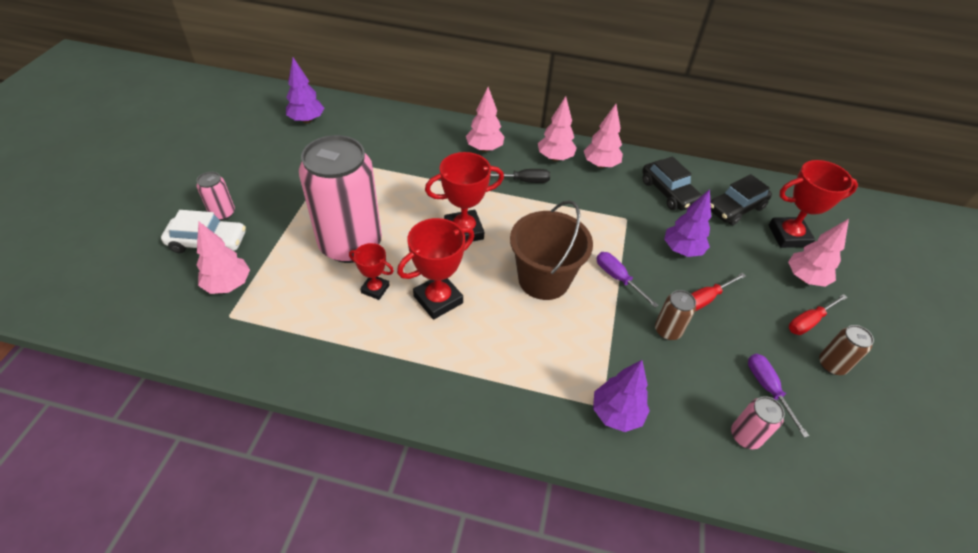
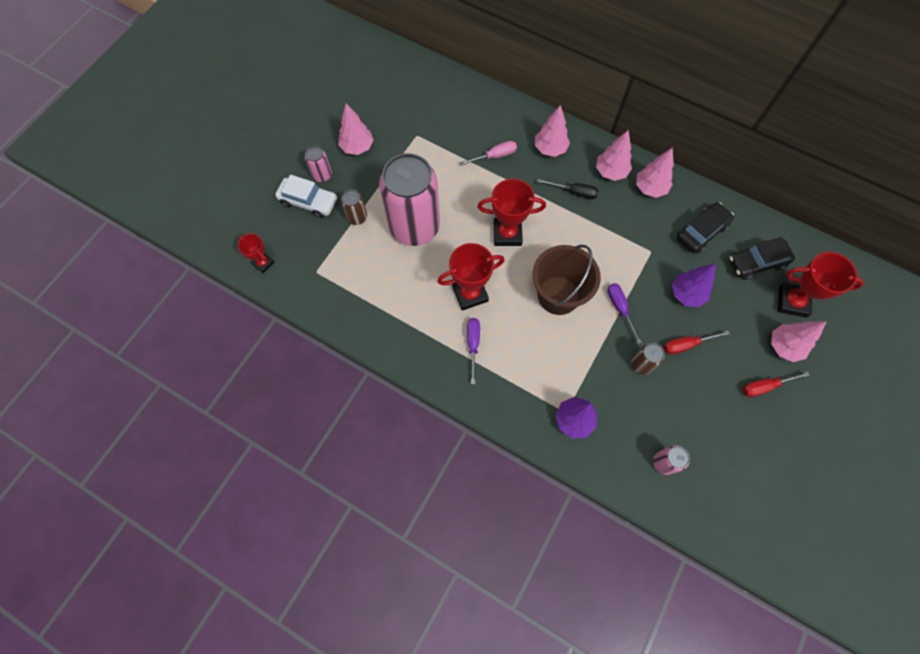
camera: 20 degrees right, 20 degrees up
pink tree [197,222,250,294] -> pink tree moved to [338,103,373,155]
purple tree [286,58,324,123] -> none
red trophy [349,243,394,300] -> red trophy moved to [238,234,275,273]
black car [642,156,702,210] -> black car turned 120 degrees counterclockwise [677,202,734,253]
purple screwdriver [748,354,809,438] -> purple screwdriver moved to [467,318,480,384]
brown can [819,325,874,375] -> brown can moved to [341,189,367,225]
none -> pink screwdriver [460,141,517,166]

